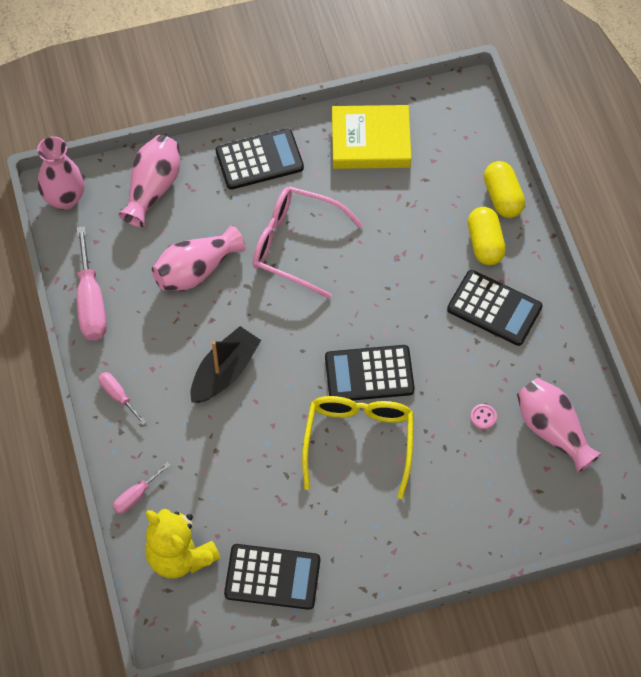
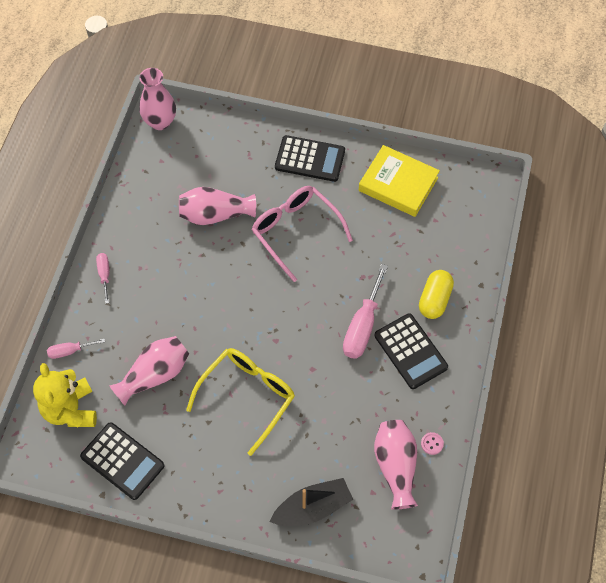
camera: 30 degrees right, 0 degrees up
pink screwdriver [77,226,107,341] -> pink screwdriver moved to [343,264,388,359]
pink vase [118,135,180,227] -> pink vase moved to [109,336,189,405]
black boat [191,326,261,403] -> black boat moved to [270,478,353,526]
black calculator [325,345,415,401] -> none
pink button [470,404,497,429] -> pink button moved to [421,432,444,455]
yellow capsule [484,161,525,218] -> none

